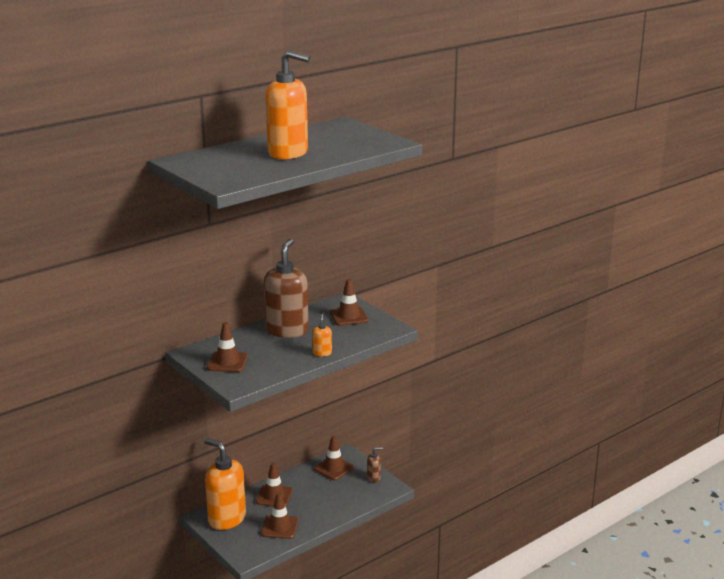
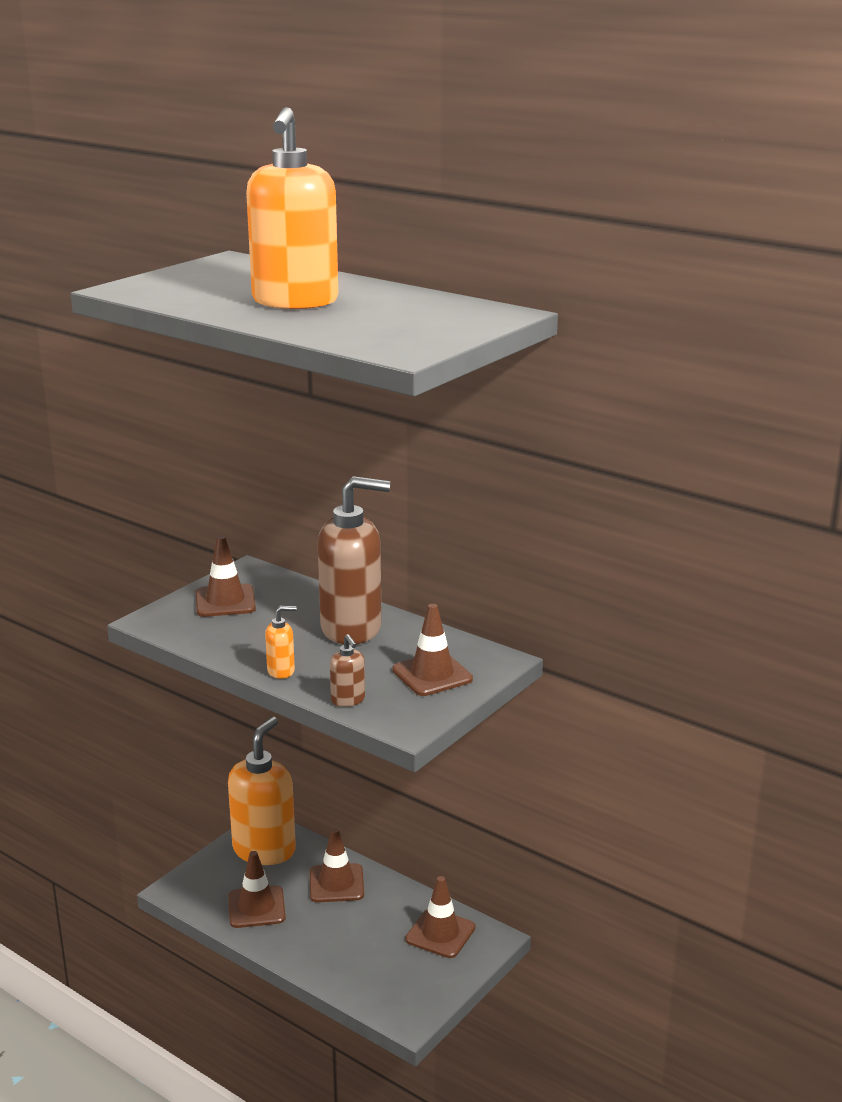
camera: 75 degrees right, 0 degrees up
brown soap dispenser [367,447,383,482] -> brown soap dispenser moved to [330,634,365,707]

